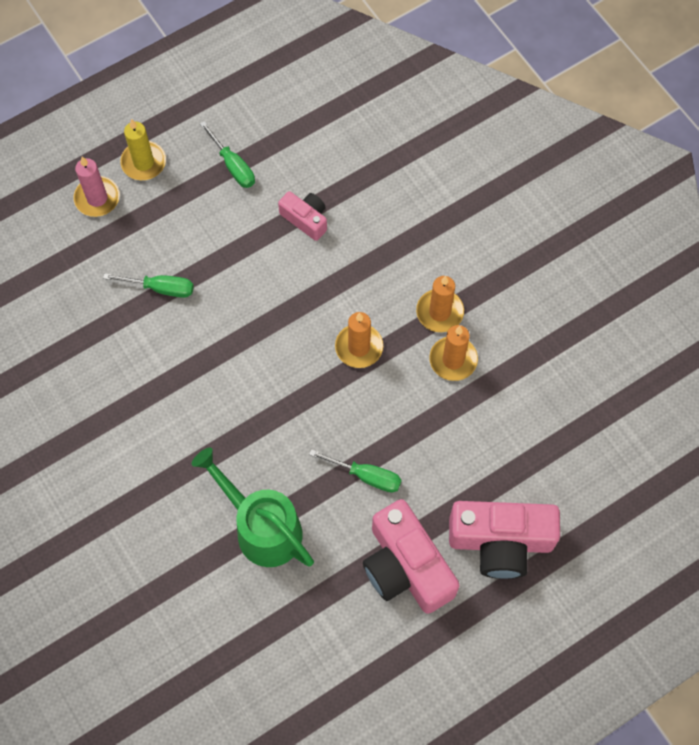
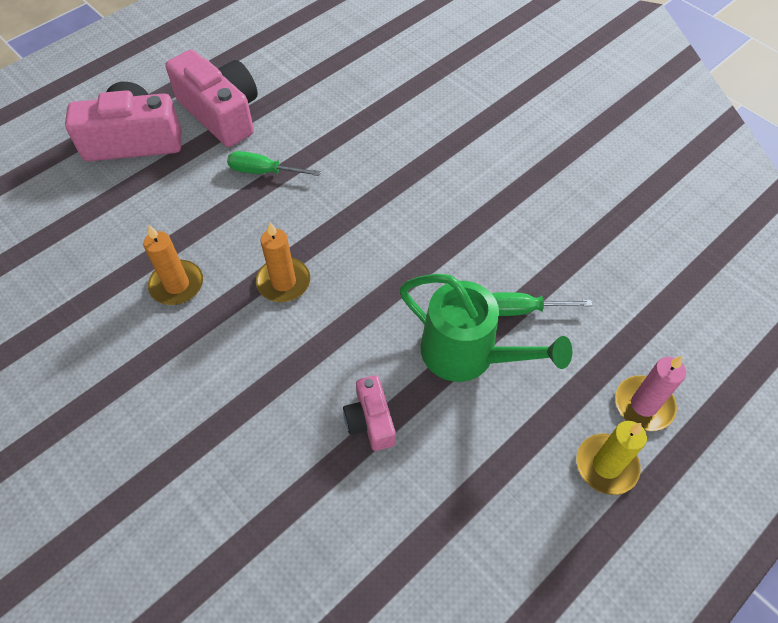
camera: 170 degrees right, 10 degrees down
green watering can [192,447,314,567] -> green watering can moved to [400,274,573,382]
green screwdriver [200,121,255,188] -> none
pink camera [278,191,327,241] -> pink camera turned 45 degrees clockwise [343,375,396,451]
orange candle [416,276,464,332] -> none

